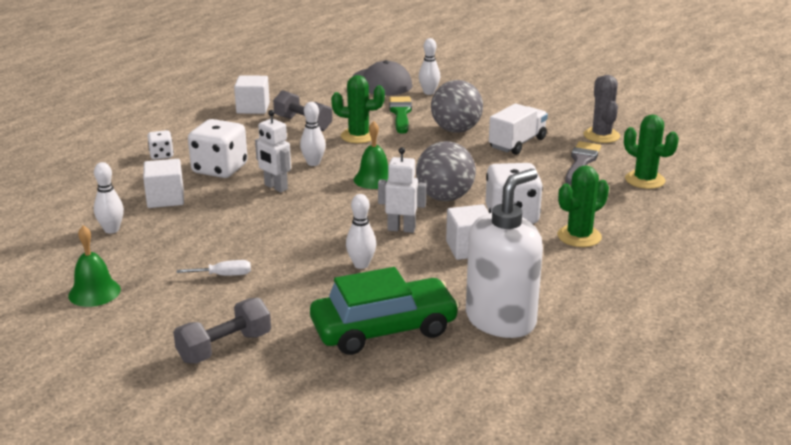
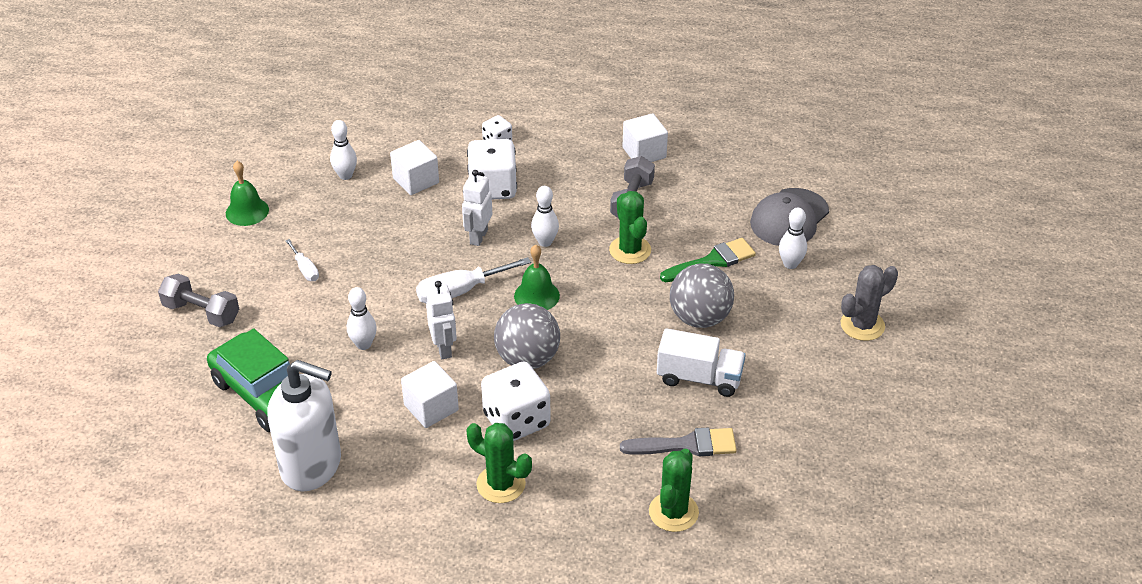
camera: 65 degrees right, 15 degrees up
grey cactus [583,75,620,143] -> grey cactus moved to [841,265,898,341]
none -> white screwdriver [416,257,531,303]

